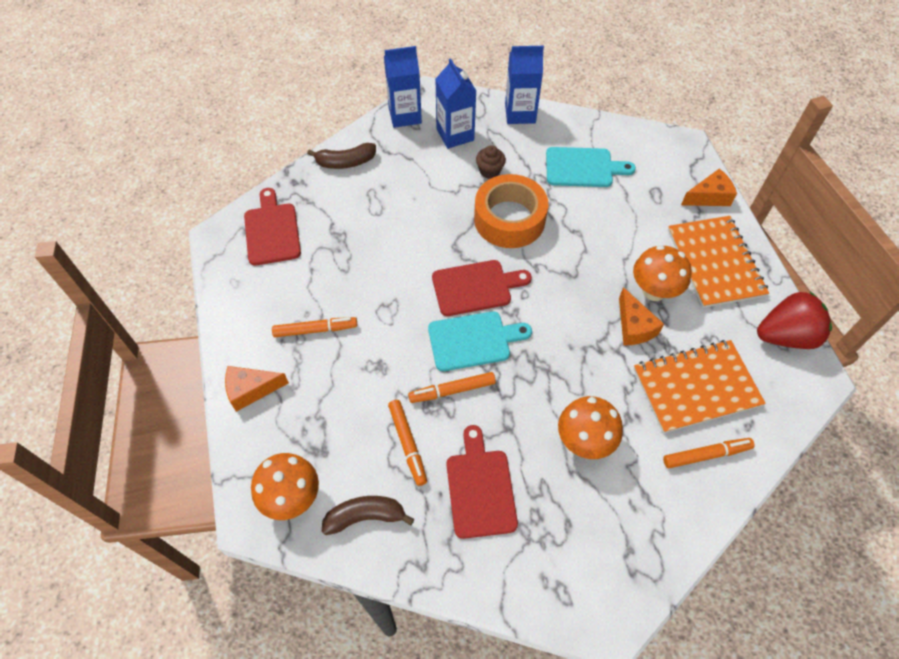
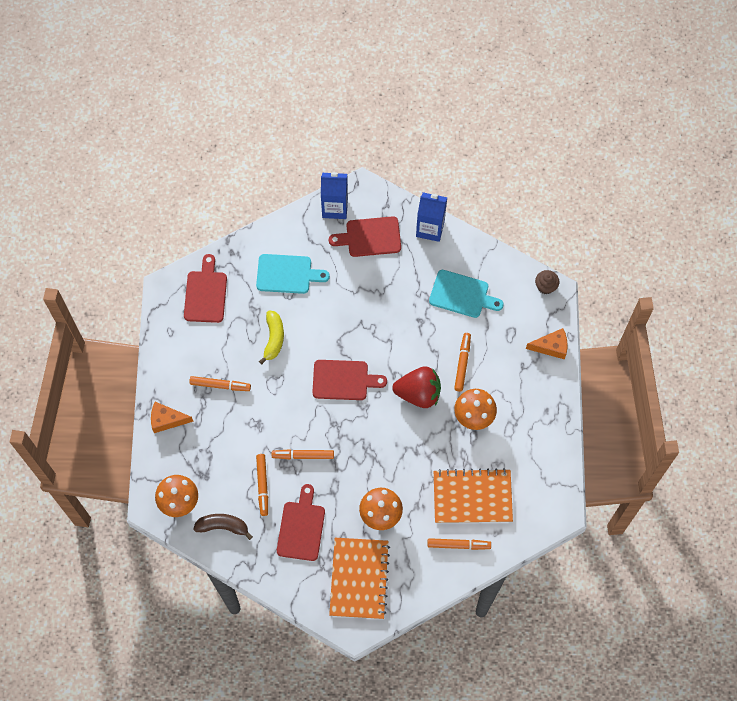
camera: 15 degrees right, 10 degrees up
brown banana [307,143,376,169] -> none
turquoise cutting board [428,311,532,371] -> turquoise cutting board moved to [256,254,330,294]
blue carton [435,58,476,149] -> red cutting board [329,216,401,257]
orange tape [474,174,548,248] -> none
brown cupcake [476,145,506,179] -> brown cupcake moved to [535,270,559,294]
orange cheese [619,287,664,345] -> none
orange notebook [668,216,769,308] -> orange notebook moved to [329,538,390,619]
red strawberry [757,292,832,349] -> red strawberry moved to [392,366,441,408]
none -> yellow banana [259,310,284,364]
none -> orange marker [454,333,471,392]

